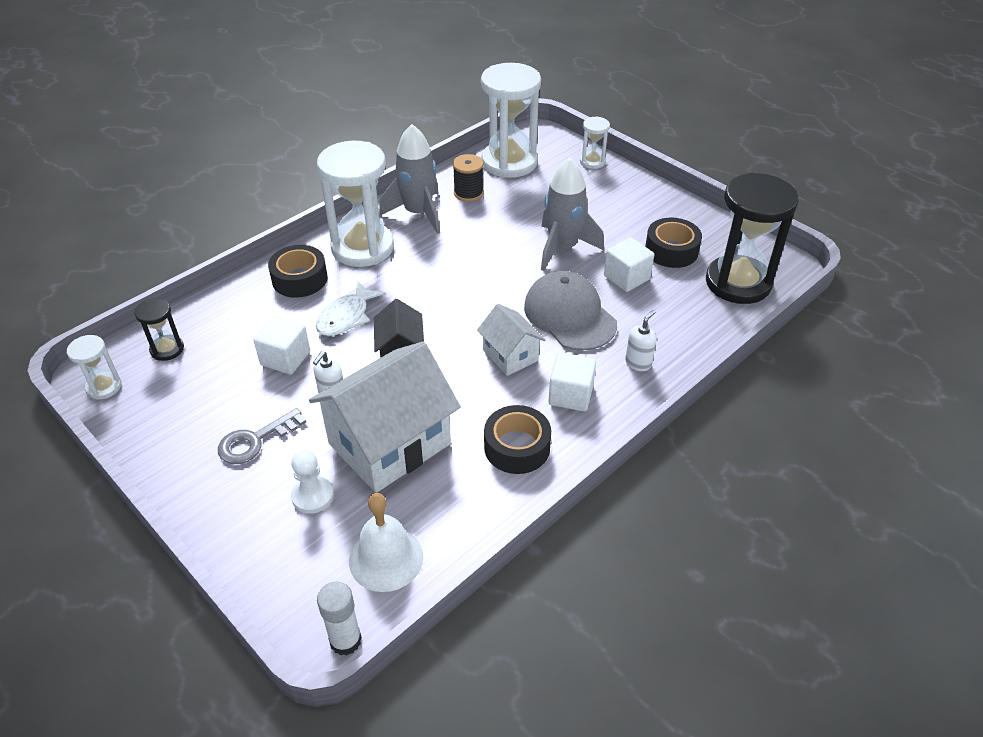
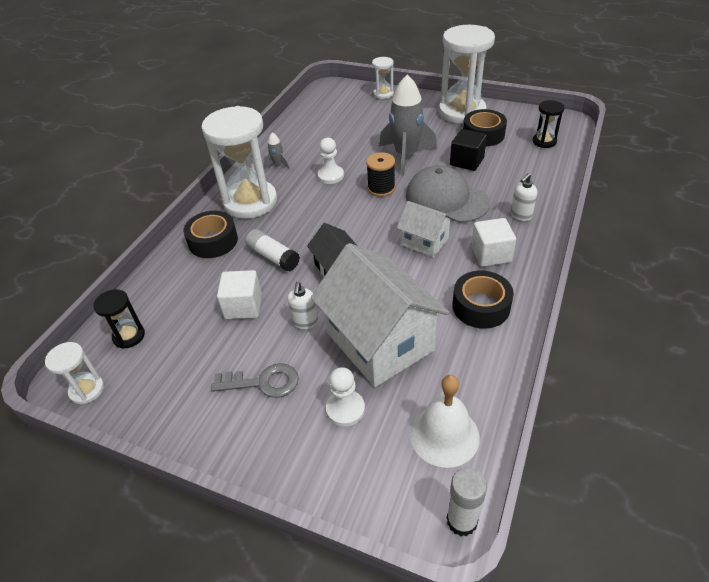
camera: 20 degrees left, 0 degrees up
grey key [218,408,306,464] -> grey key turned 120 degrees counterclockwise [211,363,299,398]
white house [309,342,461,493] -> white house turned 60 degrees counterclockwise [311,243,449,387]
white fish [316,281,385,336] -> white glue stick [245,229,300,272]
grey rocket [379,124,440,234] -> grey rocket [264,132,290,169], size x0.43
black spool [453,154,484,202] -> black spool moved to [366,152,395,197]
white hourglass [481,63,541,178] -> white hourglass moved to [439,25,495,124]
white cube [604,237,654,292] -> black cube [450,129,487,171]
white soap dispenser [625,310,657,371] -> white soap dispenser turned 150 degrees counterclockwise [511,173,537,221]
black hourglass [706,173,799,304] -> black hourglass [532,100,565,148], size x0.47
none -> white pawn [317,138,344,184]

